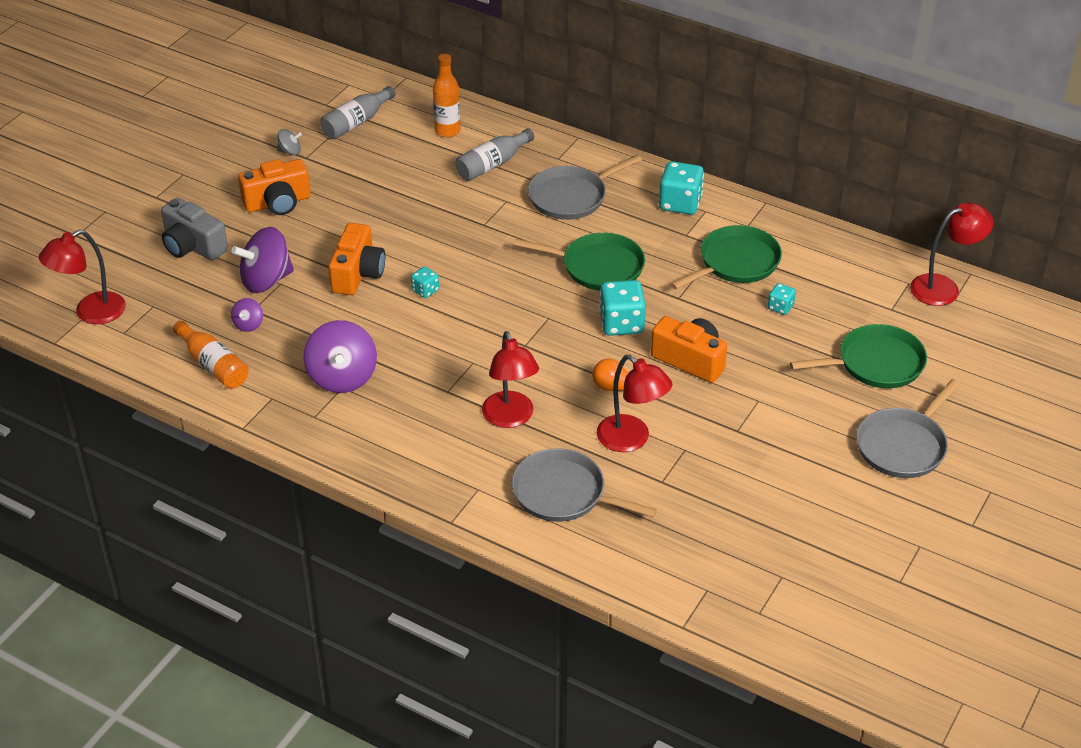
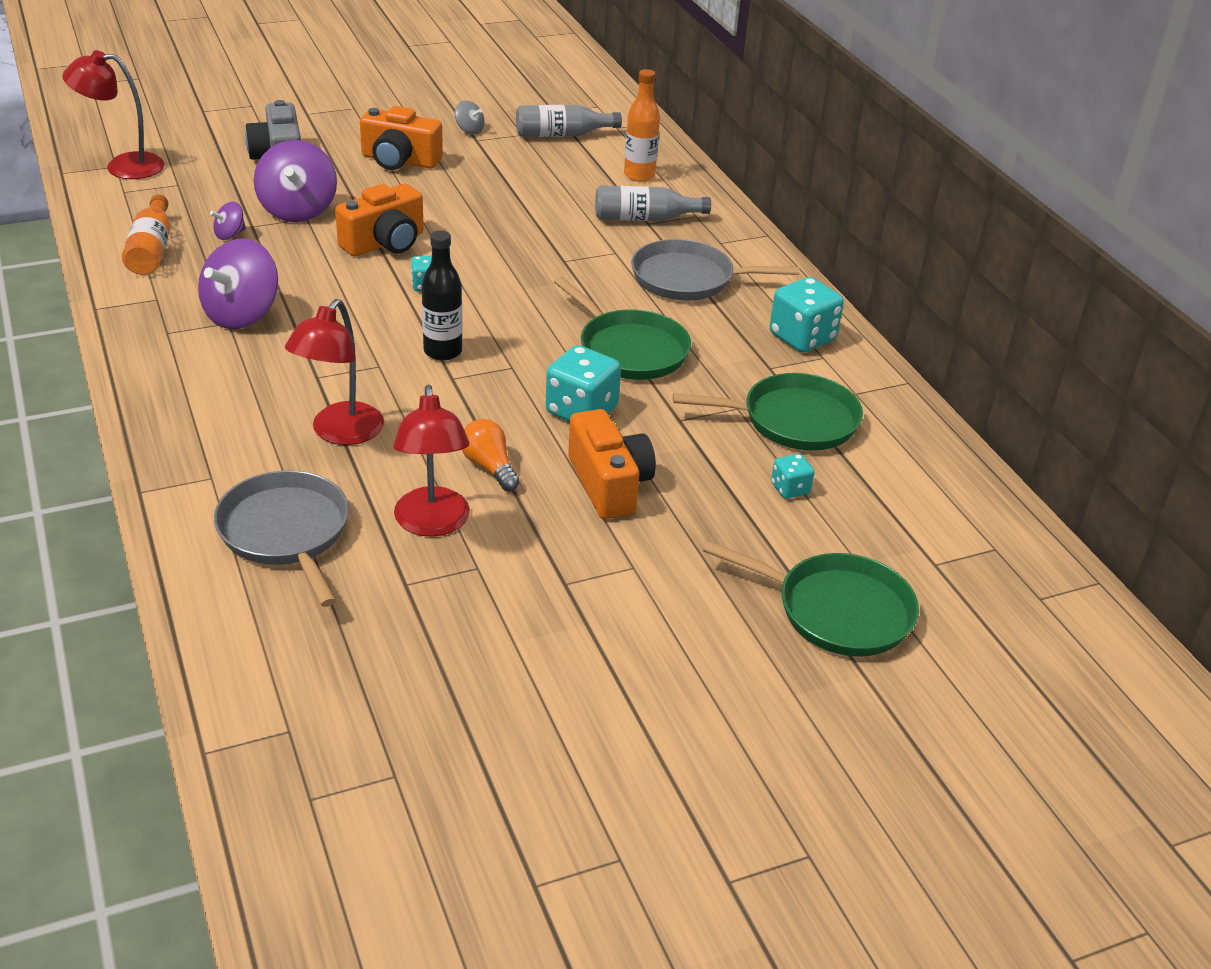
camera: 35 degrees right, 5 degrees down
purple spinning top [231,227,294,293] -> purple spinning top turned 105 degrees counterclockwise [254,140,337,222]
grey pan [856,379,960,478] -> none
red lamp [910,203,993,306] -> none
none -> black bottle [422,230,463,361]

